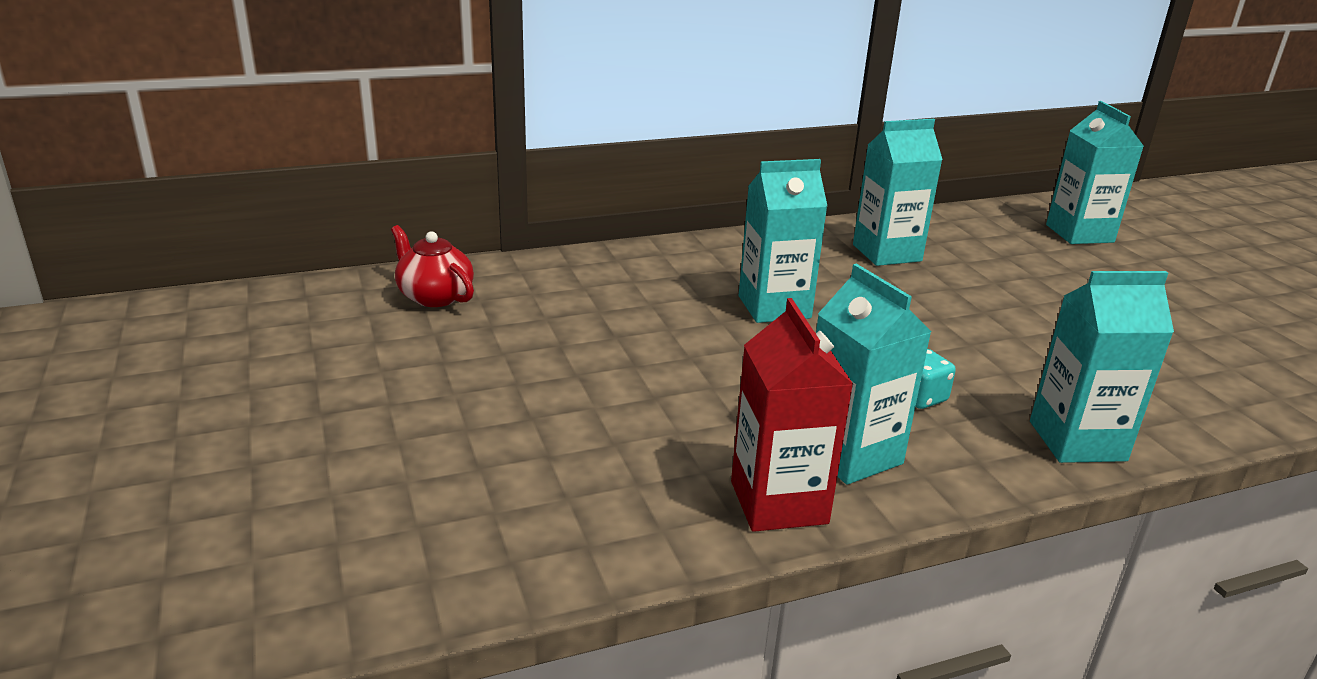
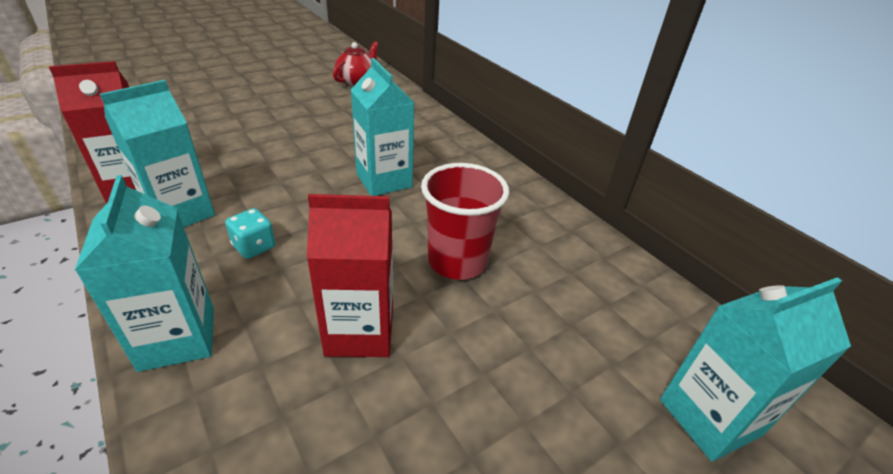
camera: 75 degrees right, 10 degrees up
turquoise carton [853,119,943,266] -> none
none -> red carton [307,194,393,357]
none -> red cup [421,163,509,280]

